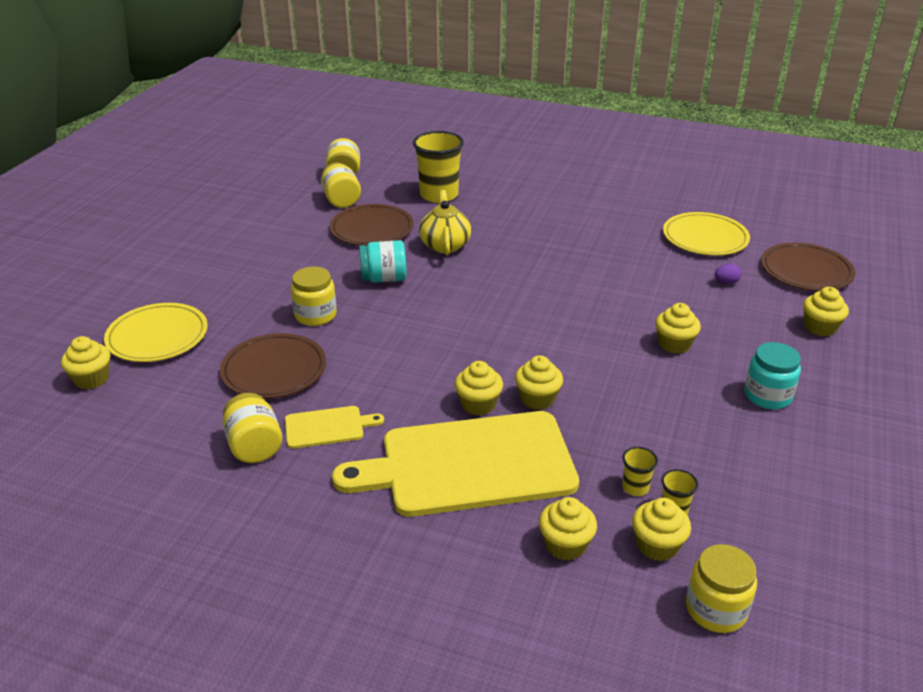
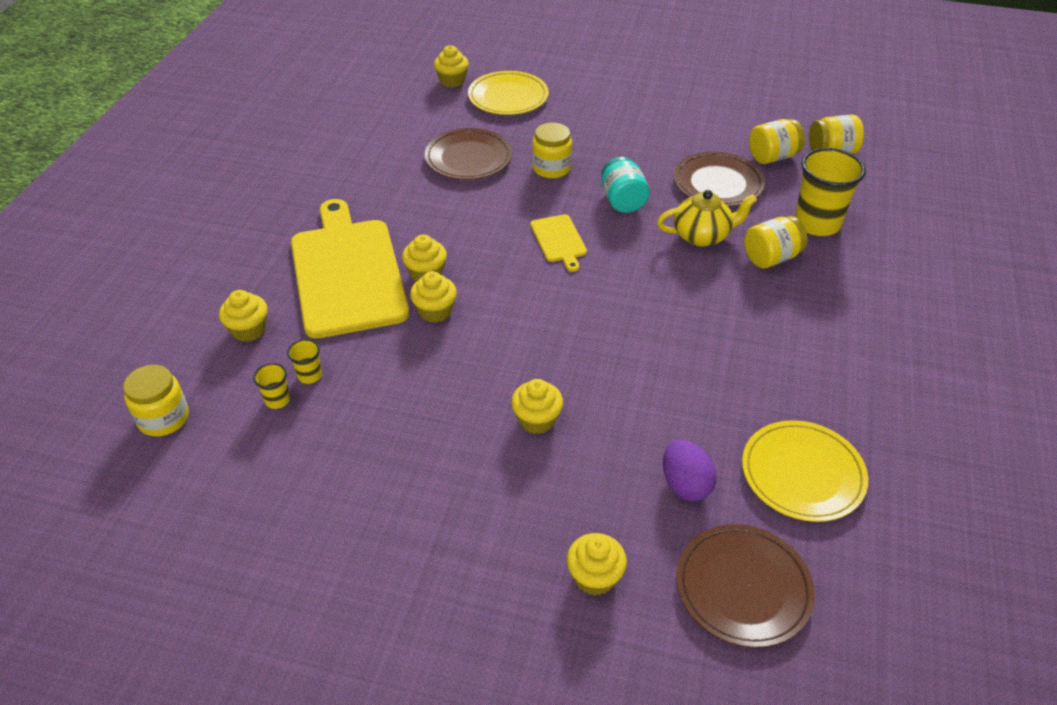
camera: 85 degrees right, 10 degrees up
yellow jar [222,393,282,463] -> yellow jar moved to [744,216,808,268]
yellow cutting board [285,406,384,449] -> yellow cutting board moved to [530,214,587,272]
yellow cupcake [632,498,691,561] -> none
purple egg [715,264,742,284] -> purple egg [663,440,717,502], size x1.75
turquoise jar [744,342,801,409] -> none

